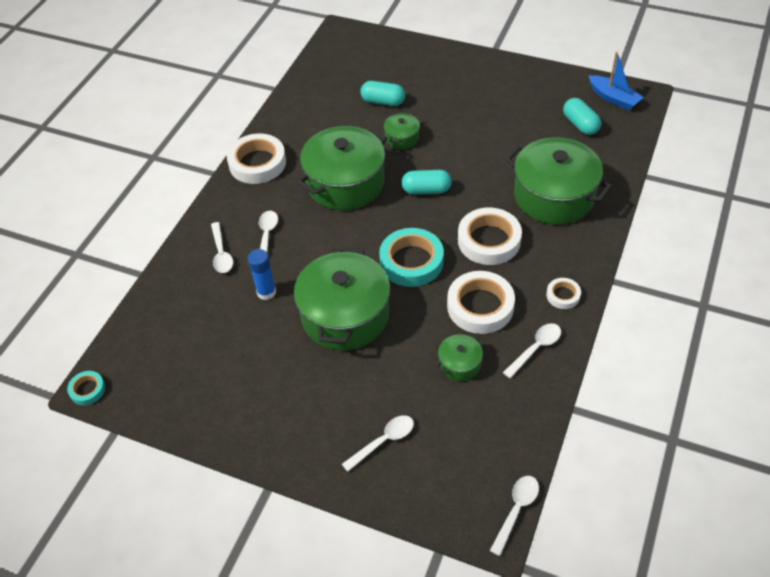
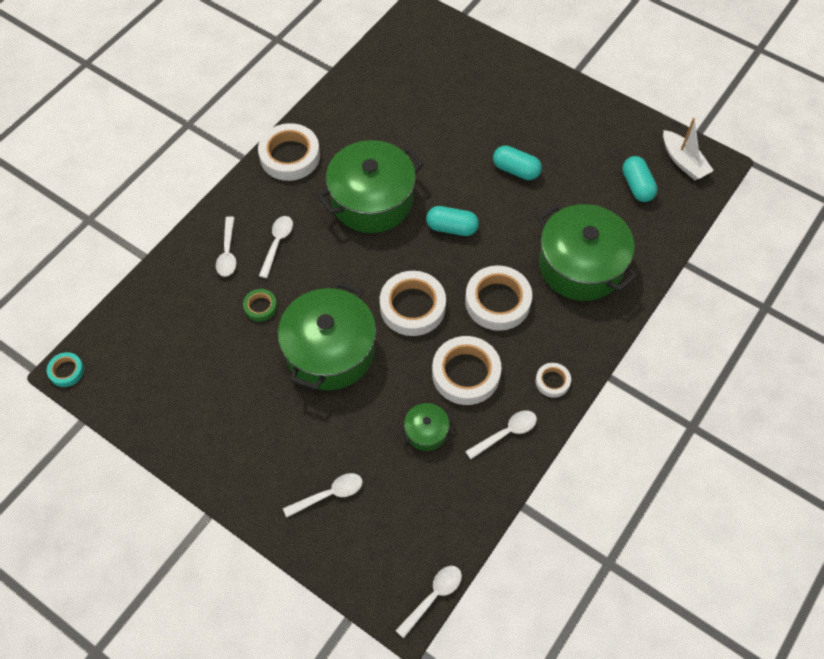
camera: 10 degrees right, 10 degrees up
blue glue stick [248,249,276,300] -> green tape [243,289,277,322]
turquoise capsule [360,81,405,106] -> turquoise capsule moved to [493,145,542,180]
turquoise tape [379,228,444,287] -> white tape [380,271,446,336]
green pot [384,112,420,149] -> none
blue boat [589,52,644,110] -> white boat [663,118,714,180]

